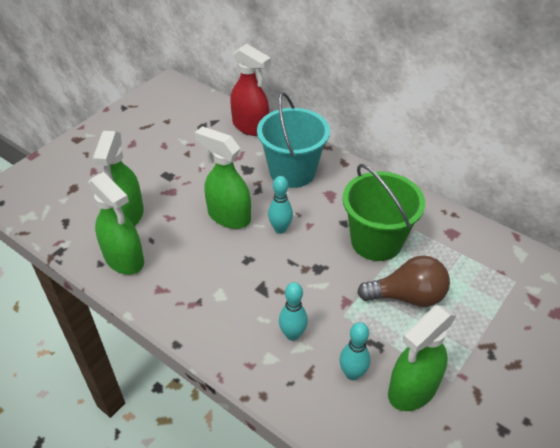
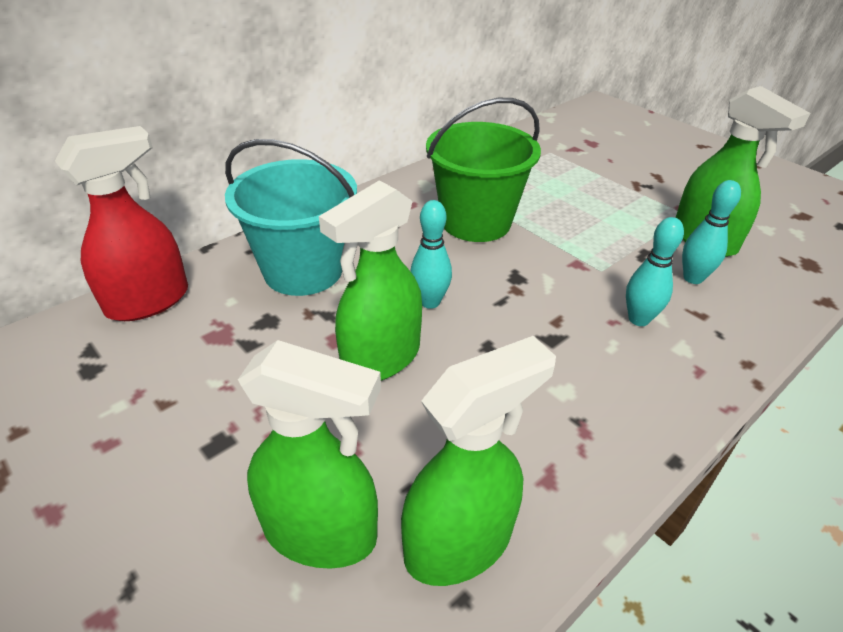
camera: 80 degrees left, 5 degrees down
brown light bulb [357,255,450,307] -> none

